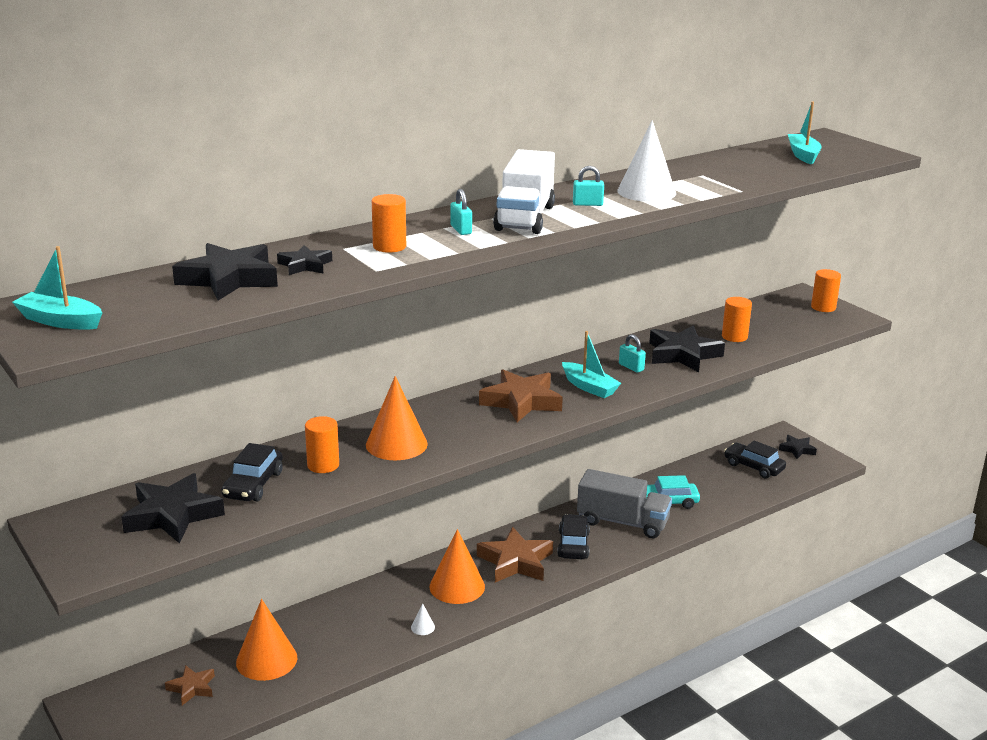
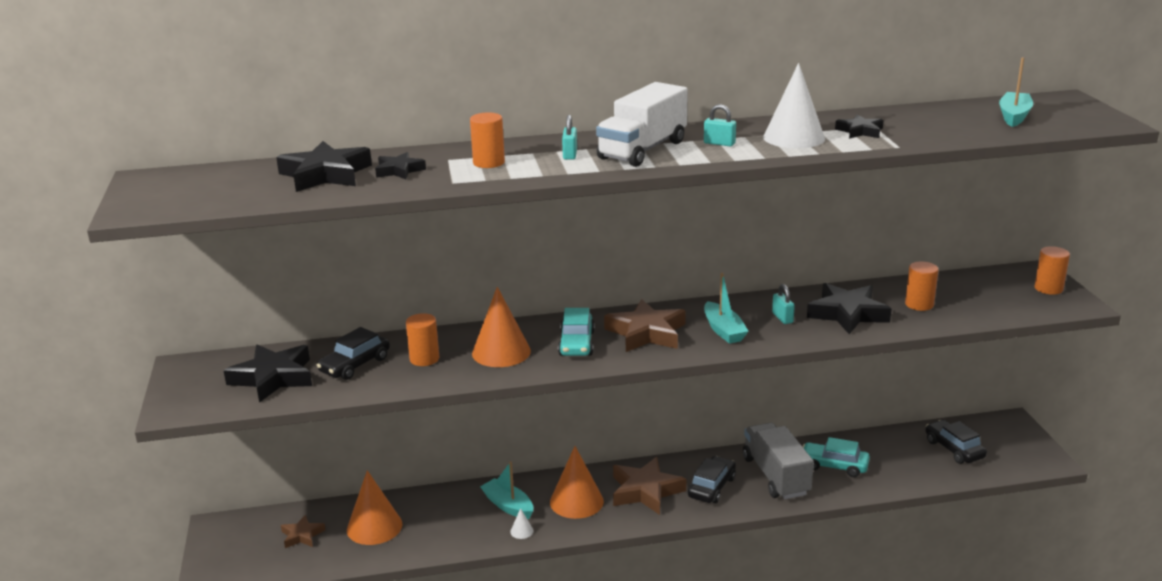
camera: 25 degrees right, 0 degrees up
turquoise boat [12,246,102,330] -> turquoise boat moved to [480,461,533,519]
grey truck [577,469,672,538] -> grey truck turned 150 degrees counterclockwise [743,423,814,499]
black star [779,435,817,459] -> black star moved to [835,114,884,139]
none -> turquoise car [558,308,595,356]

